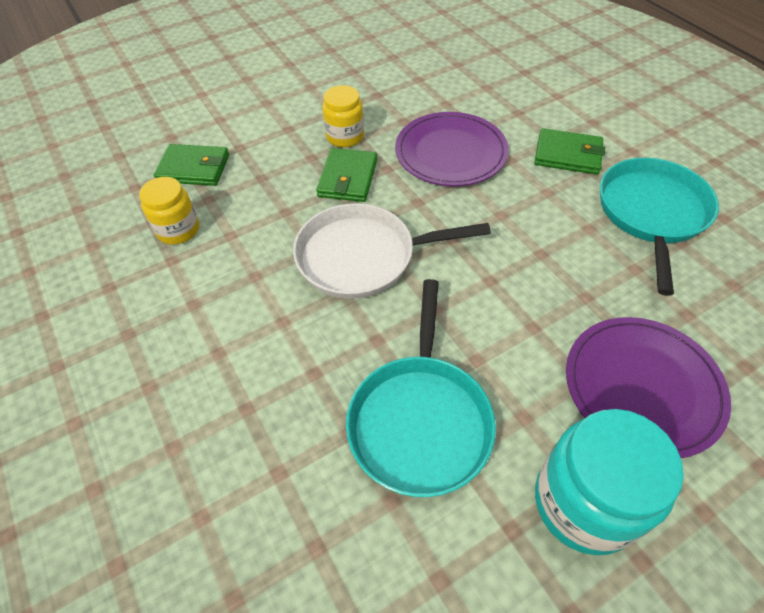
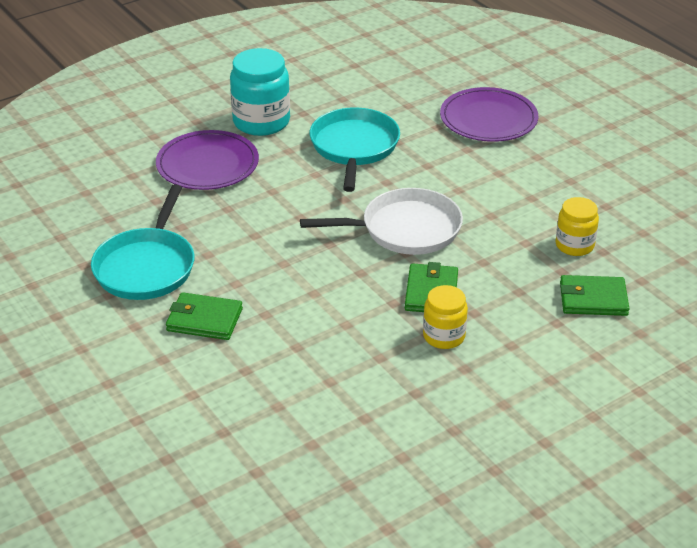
camera: 175 degrees right, 15 degrees down
purple plate [395,112,509,186] -> purple plate moved to [440,87,538,142]

